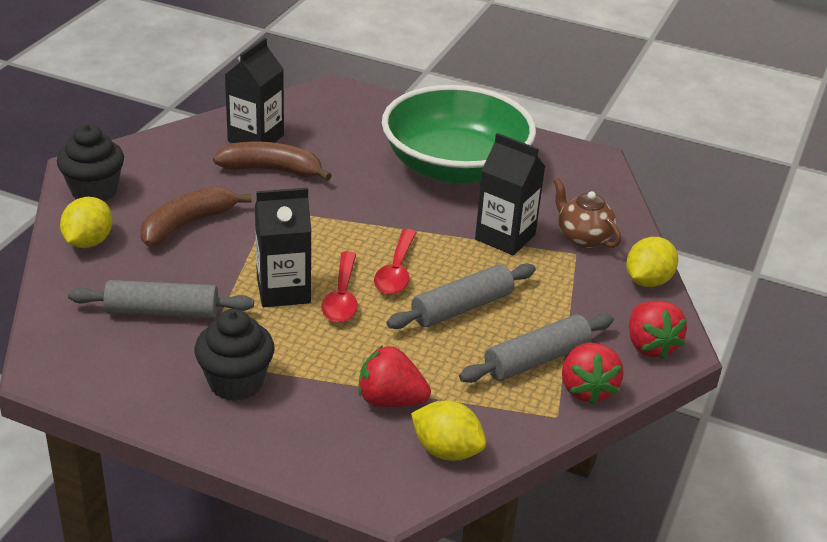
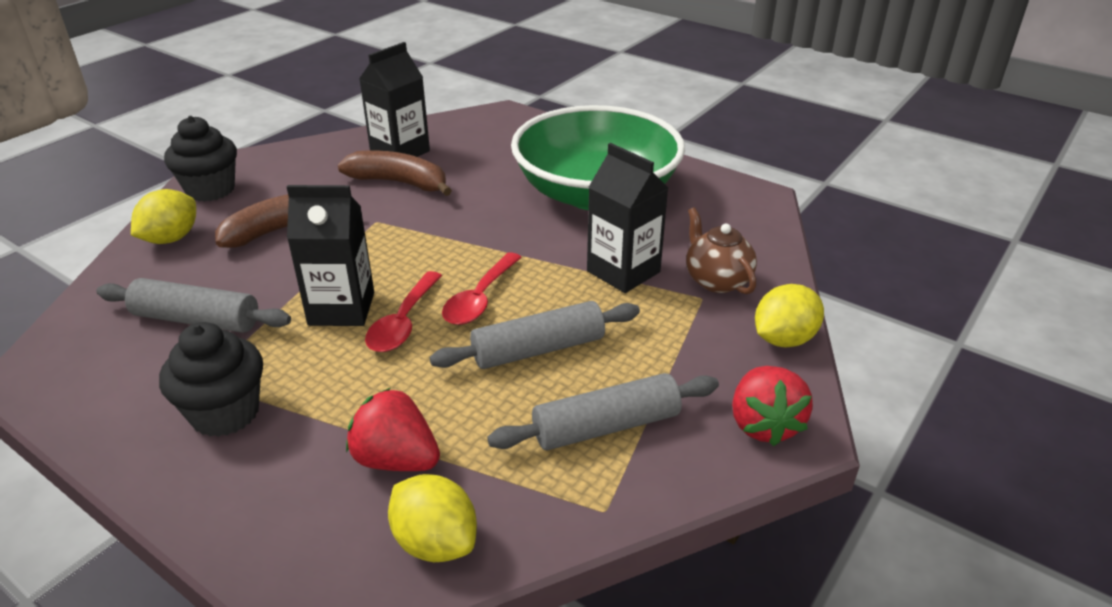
camera: 15 degrees right, 0 degrees up
red strawberry [562,343,624,405] -> none

